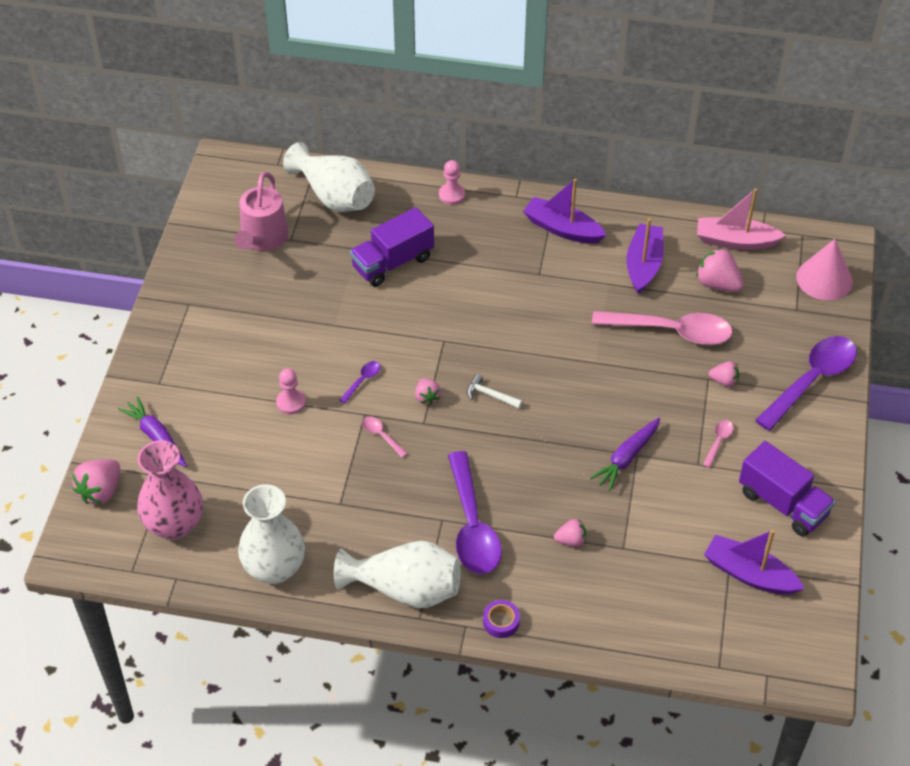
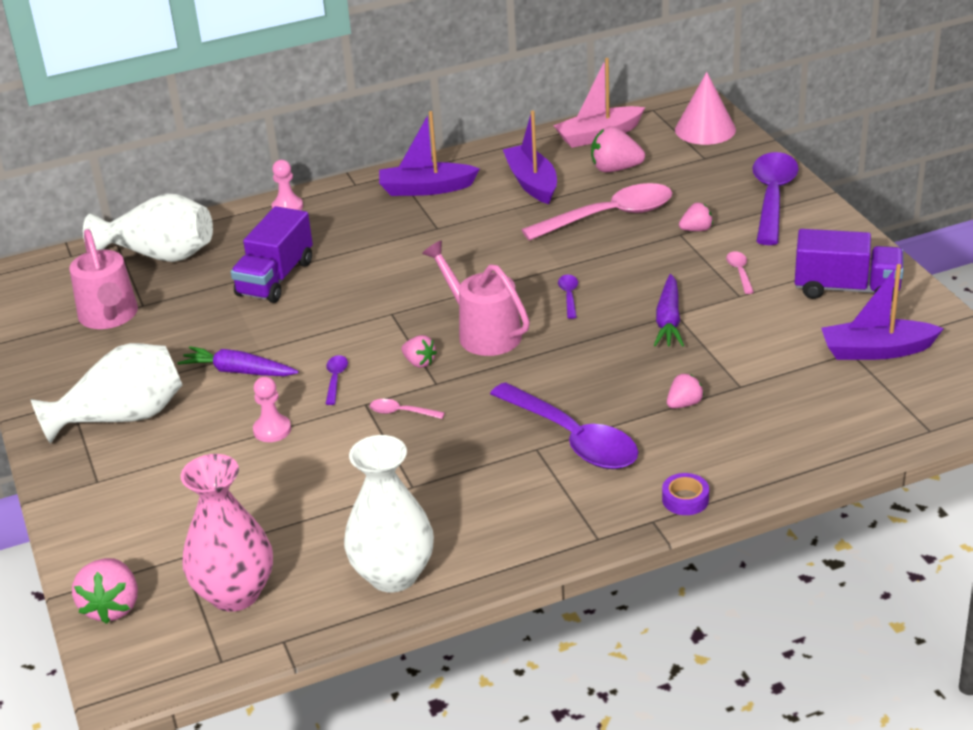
camera: 30 degrees left, 15 degrees down
purple carrot [118,396,187,467] -> purple carrot moved to [177,346,299,376]
white vase [334,541,461,608] -> white vase moved to [31,343,182,444]
white hammer [467,374,523,409] -> pink watering can [422,240,530,356]
none -> purple spoon [558,275,578,319]

